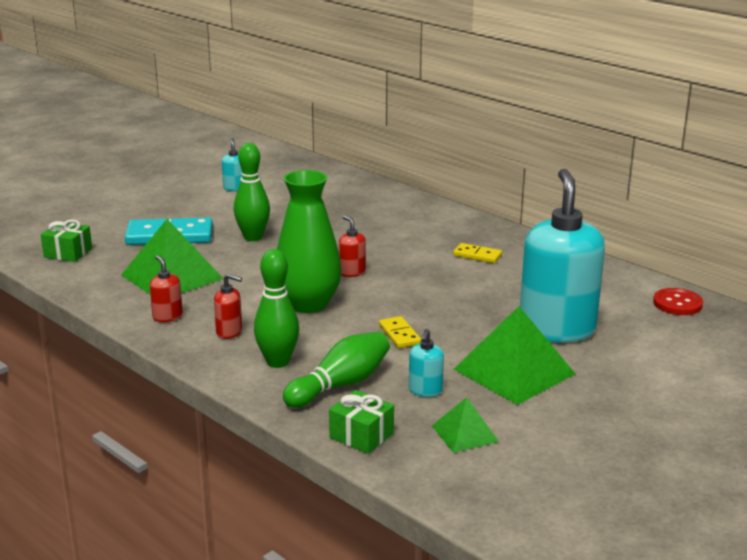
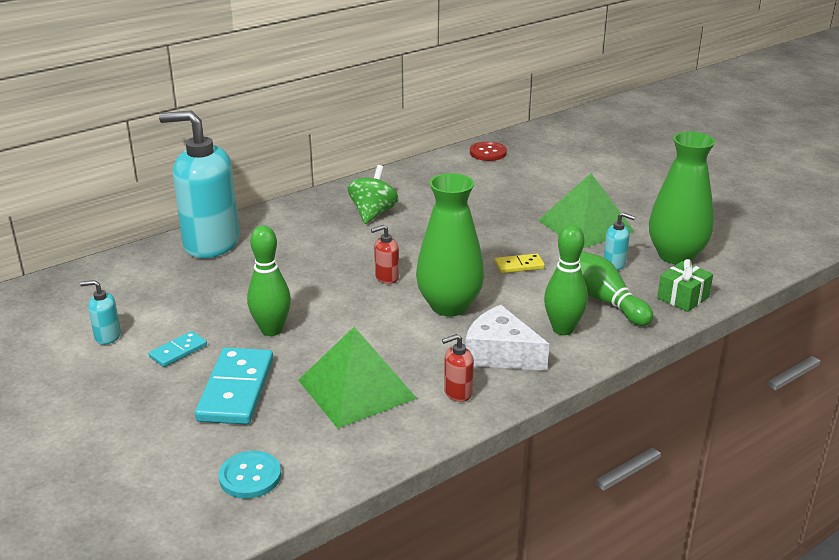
camera: 80 degrees left, 5 degrees up
green gift [41,220,92,262] -> turquoise button [218,451,281,499]
red soap dispenser [214,274,242,339] -> white cheese [465,305,549,371]
green pyramid [432,397,499,453] -> green vase [649,131,715,265]
yellow domino [453,243,502,263] -> green spinning top [348,165,399,224]
turquoise soap dispenser [520,169,605,343] -> turquoise soap dispenser moved to [159,110,239,258]
none -> turquoise domino [149,331,207,367]

